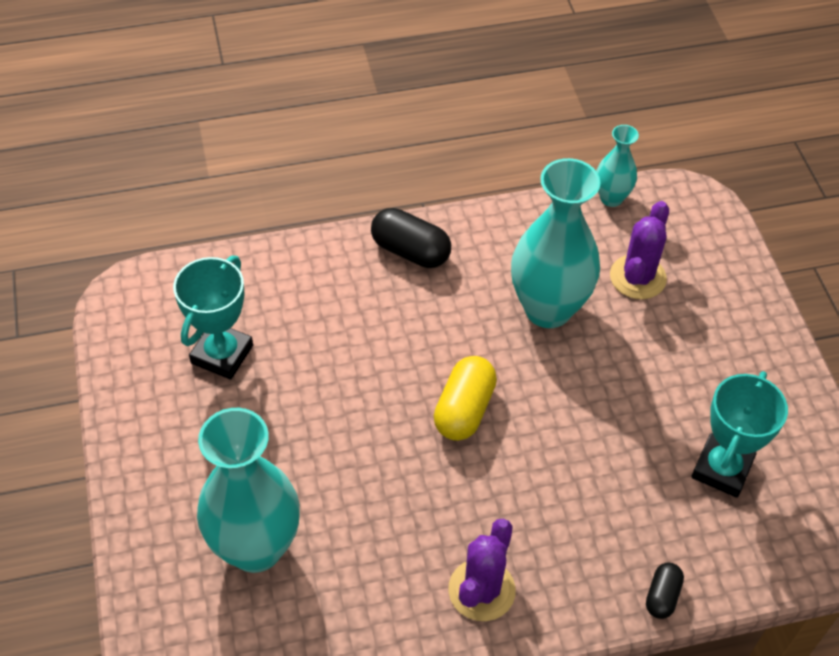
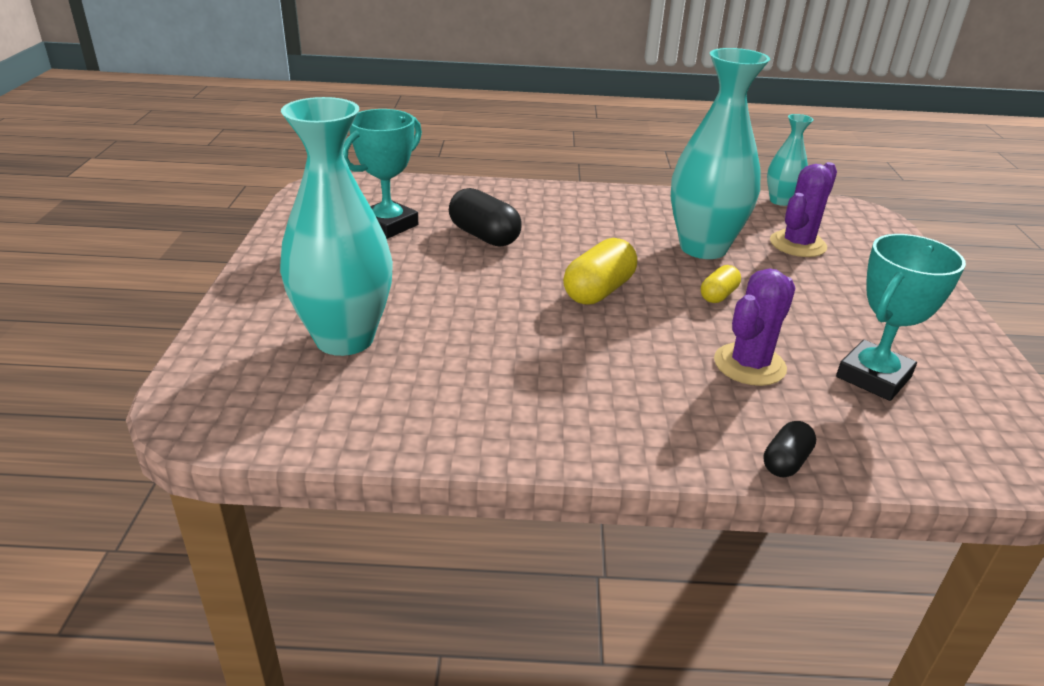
camera: 15 degrees right, 20 degrees down
black capsule [371,208,451,268] -> black capsule moved to [449,188,522,247]
purple cactus [448,519,516,621] -> purple cactus moved to [714,268,796,386]
none -> yellow capsule [701,265,741,303]

